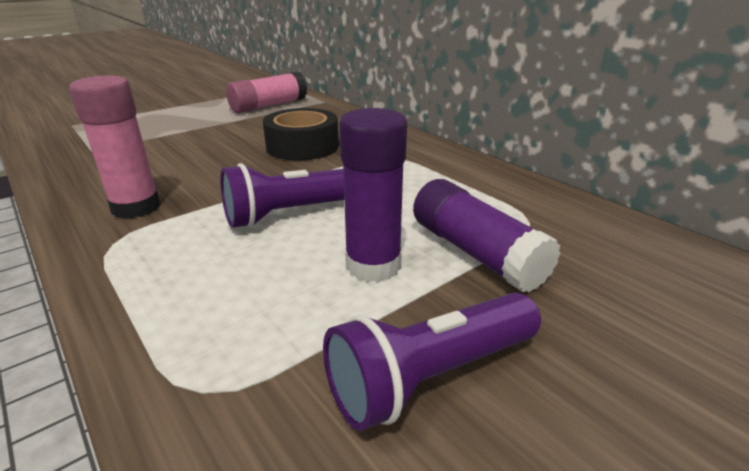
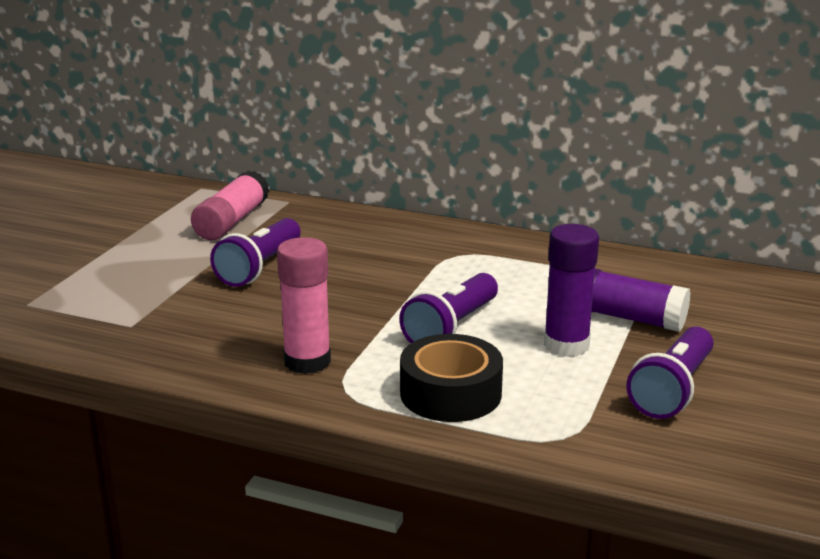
camera: 30 degrees left, 5 degrees down
black tape [263,108,339,161] -> black tape moved to [400,334,503,422]
none -> purple flashlight [210,218,301,287]

